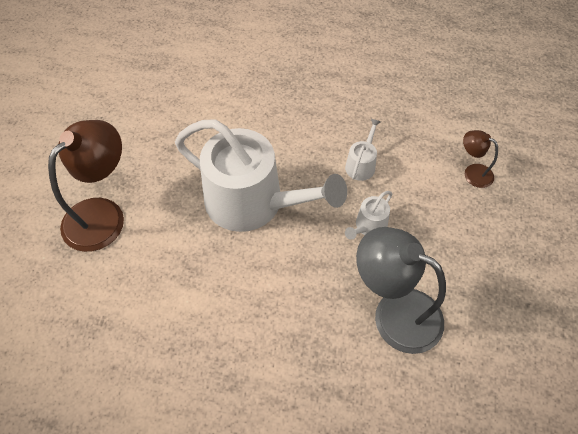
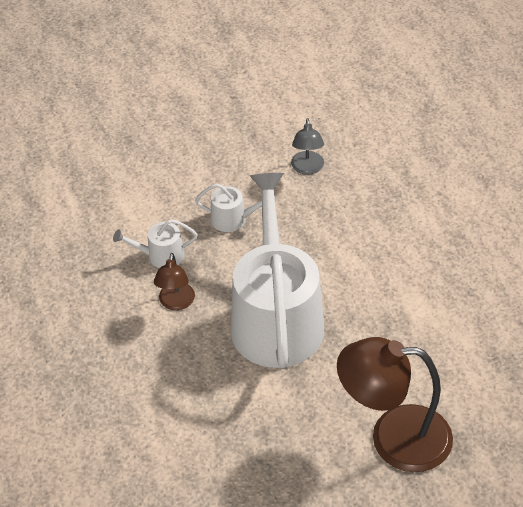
camera: 120 degrees left, 10 degrees down
grey lamp [356,227,446,354] -> grey lamp [291,118,324,175], size x0.50
brown lamp [463,130,498,188] -> brown lamp moved to [154,253,195,310]

